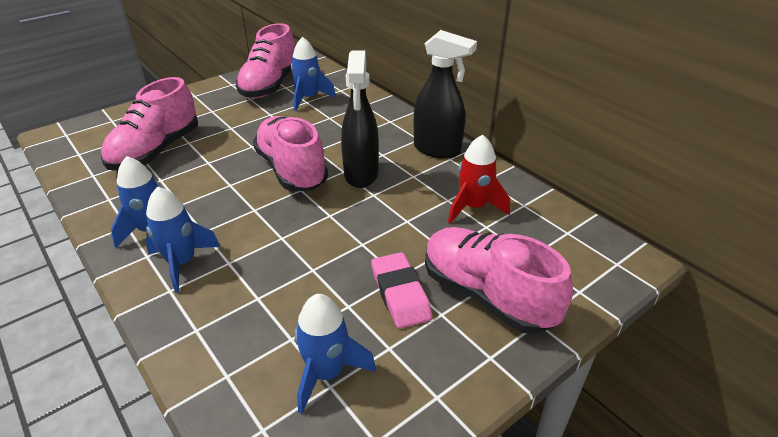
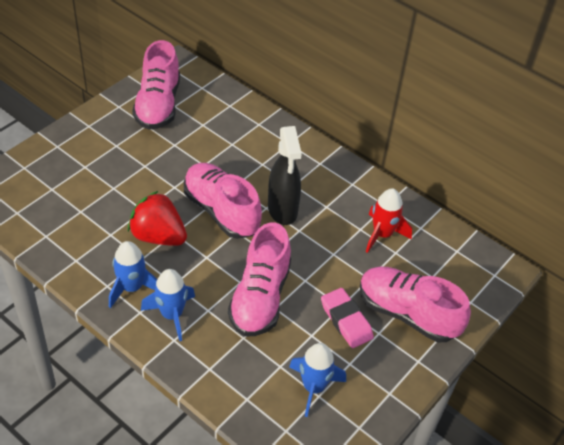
camera: 15 degrees left, 10 degrees up
pink shoe [101,77,198,171] -> pink shoe moved to [228,222,291,337]
blue rocket [291,37,336,111] -> none
black spray bottle [414,30,477,159] -> none
none -> red strawberry [128,191,187,246]

